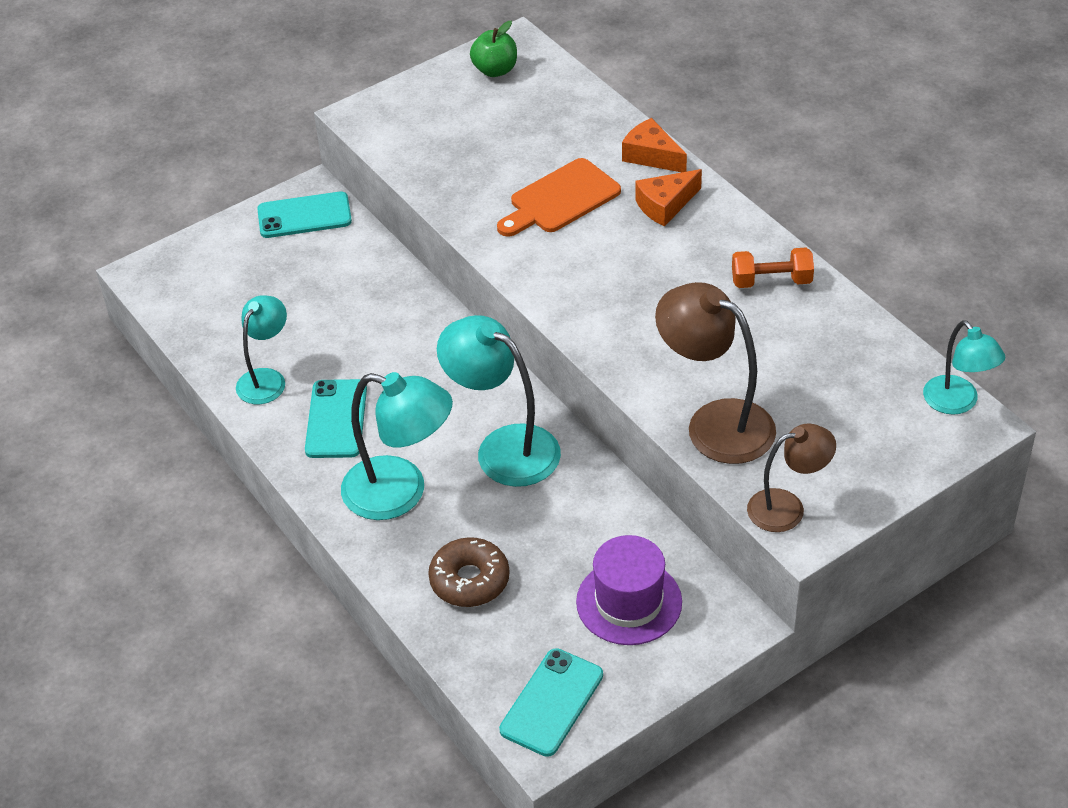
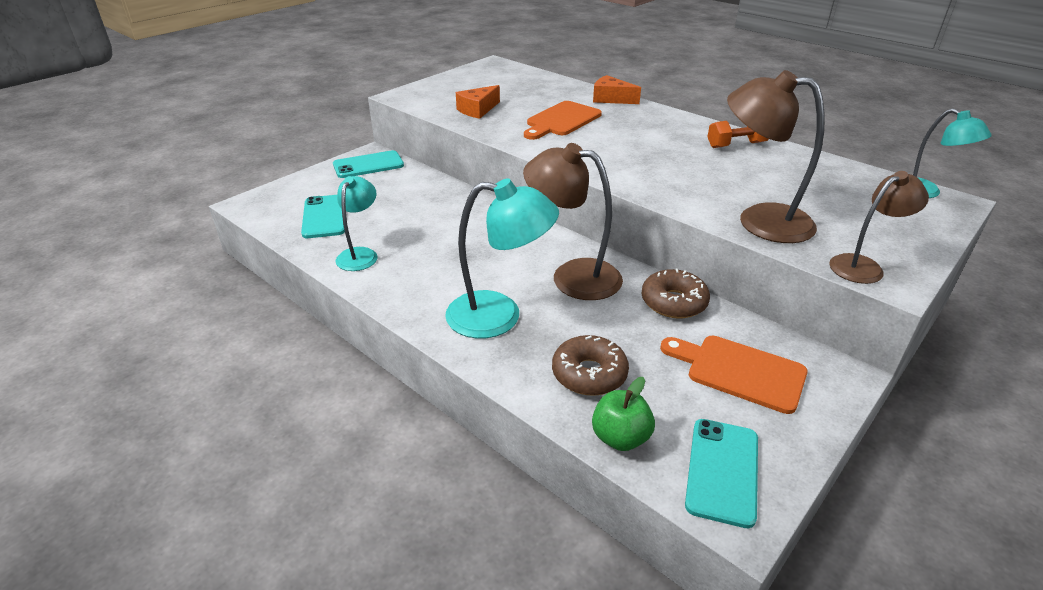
camera: 15 degrees left, 10 degrees down
turquoise phone [305,379,367,458] -> turquoise phone moved to [301,195,345,238]
turquoise lamp [437,315,561,487] -> brown lamp [523,143,623,300]
green apple [470,21,517,77] -> green apple moved to [592,377,655,451]
purple hat [576,535,682,645] -> orange cutting board [660,336,808,414]
orange cheese [635,169,702,227] -> orange cheese moved to [456,85,500,119]
none -> brown donut [642,269,710,318]

